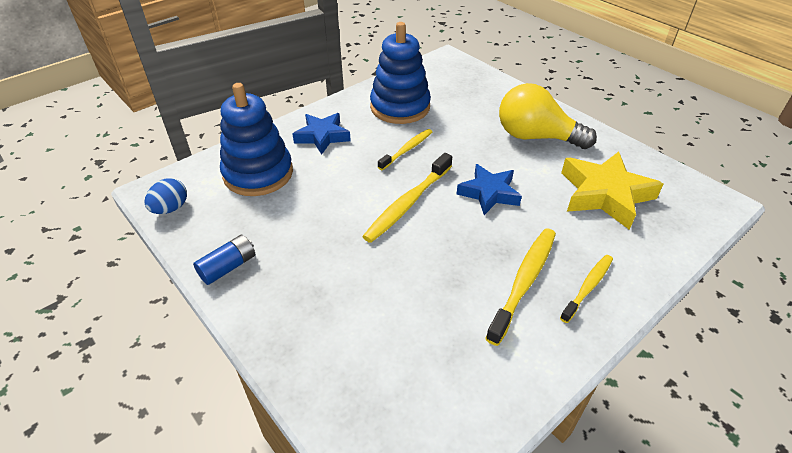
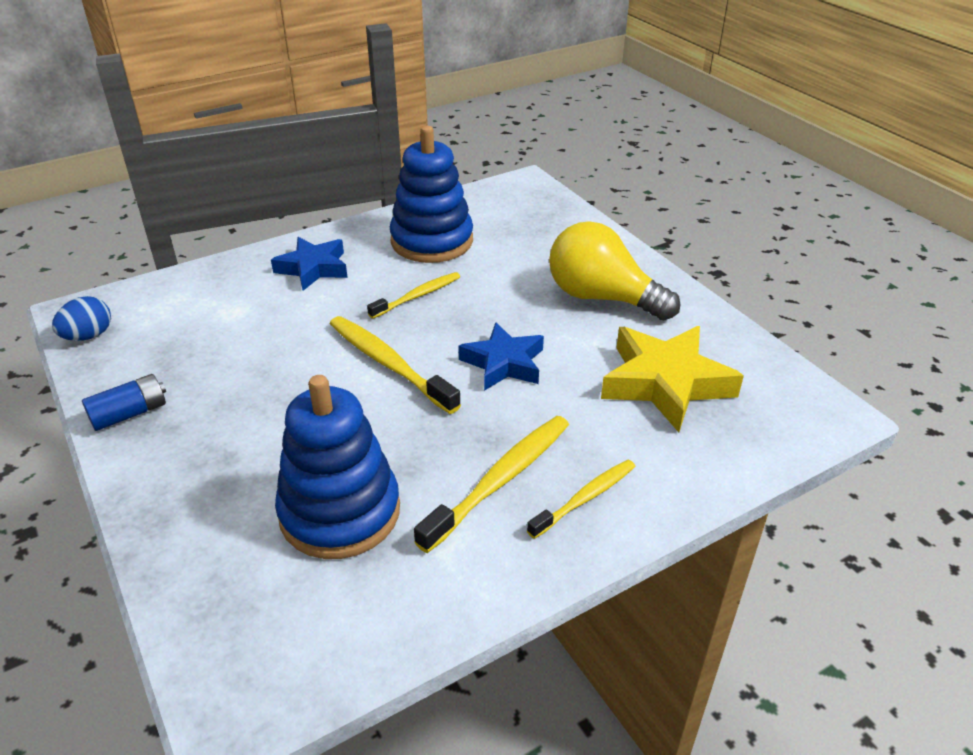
camera: 10 degrees right, 5 degrees down
blue stacking toy [220,83,293,196] -> blue stacking toy moved to [275,375,400,559]
yellow toothbrush [362,153,452,243] -> yellow toothbrush turned 90 degrees clockwise [330,316,461,414]

